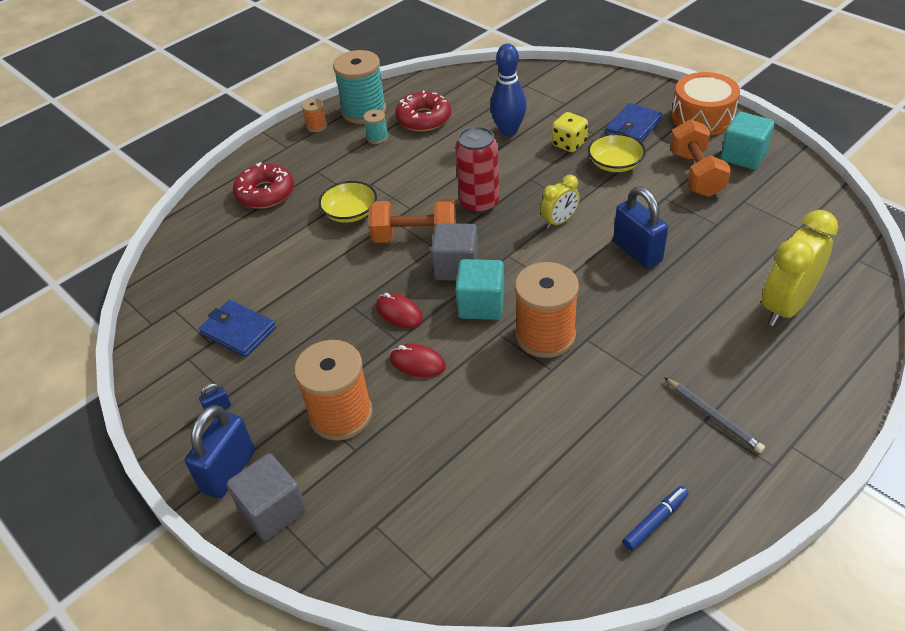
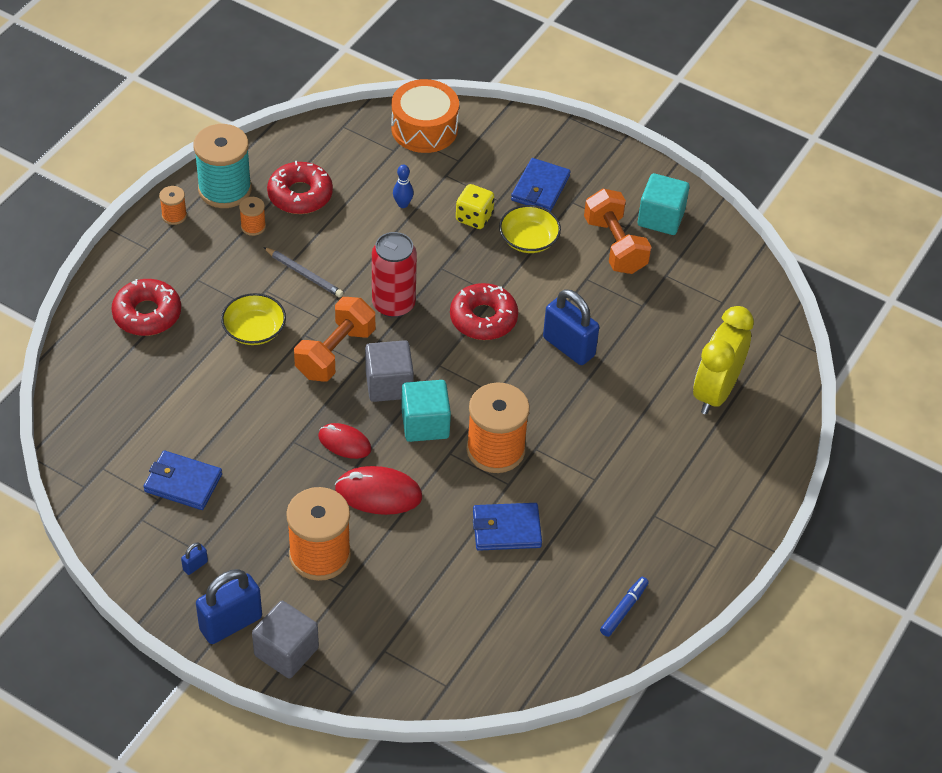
camera: 20 degrees left, 5 degrees up
blue padlock [185,405,255,499] -> blue padlock turned 45 degrees clockwise [196,569,262,644]
turquoise spool [363,109,388,144] -> orange spool [239,197,266,236]
orange dumbbell [369,199,456,243] -> orange dumbbell turned 45 degrees counterclockwise [294,297,375,382]
red mouse [390,344,446,377] -> red mouse [335,466,422,515], size x1.50
blue bowling pin [490,43,527,136] -> blue bowling pin [393,164,414,208], size x0.51
yellow clock [540,175,580,228] -> red donut [450,283,518,340]
grey pencil [664,377,765,453] -> grey pencil moved to [263,247,344,298]
orange drum [672,72,740,135] -> orange drum moved to [391,79,459,153]
none -> blue wallet [473,503,542,551]

